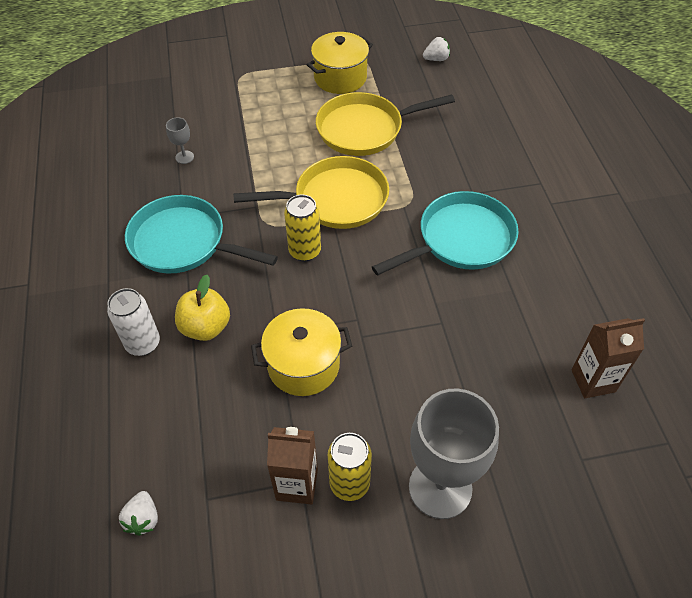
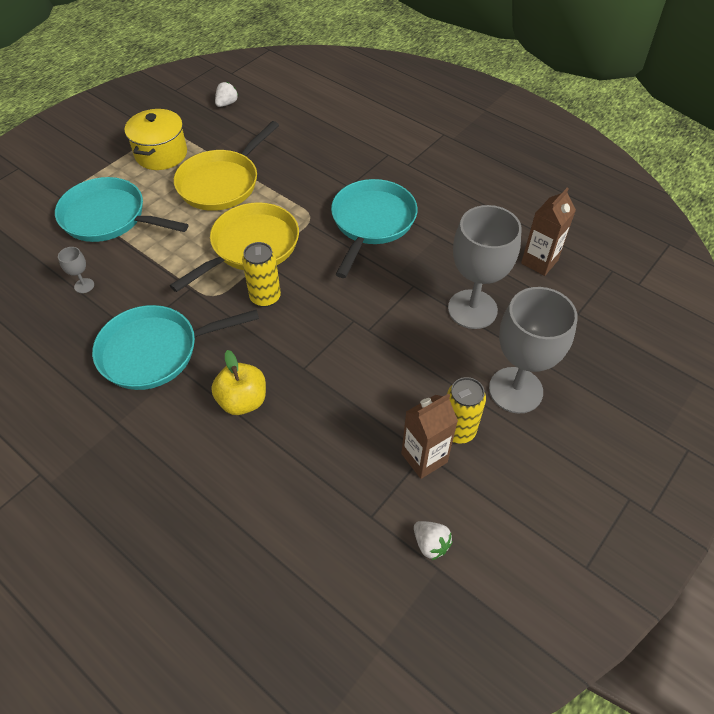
camera: 40 degrees left, 0 degrees up
white can [107,288,160,356] -> none
white strawberry [119,491,158,536] -> white strawberry moved to [414,521,453,560]
yellow pot [251,308,352,396] -> none
none -> turquoise pan [55,177,188,242]
none -> grey goblet [448,205,522,329]

